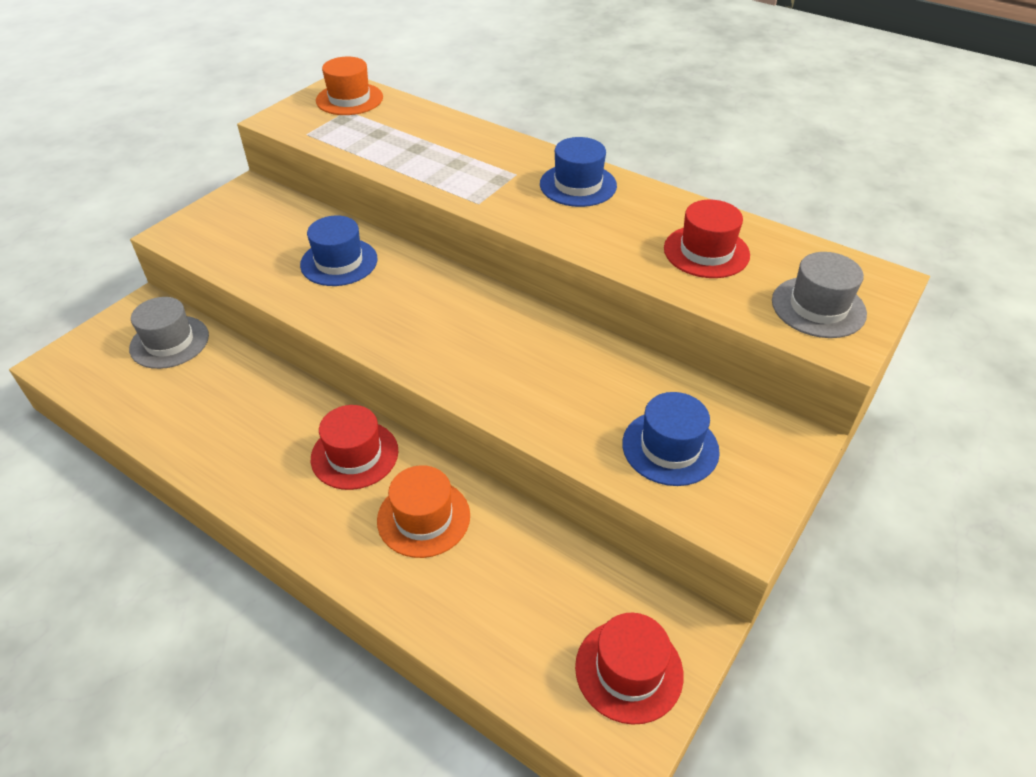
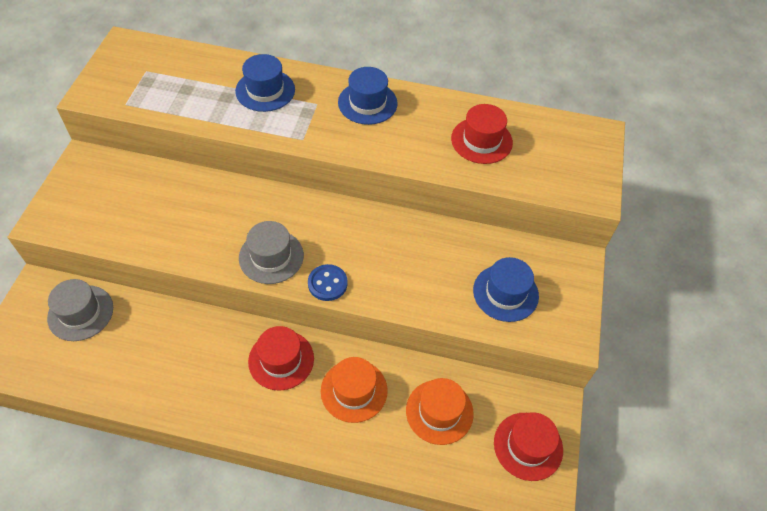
camera: 25 degrees left, 10 degrees up
blue hat [300,216,378,286] -> blue hat moved to [235,54,295,112]
orange hat [316,57,383,115] -> orange hat moved to [406,378,474,445]
grey hat [772,252,867,338] -> grey hat moved to [239,221,304,284]
none -> blue button [308,264,348,301]

